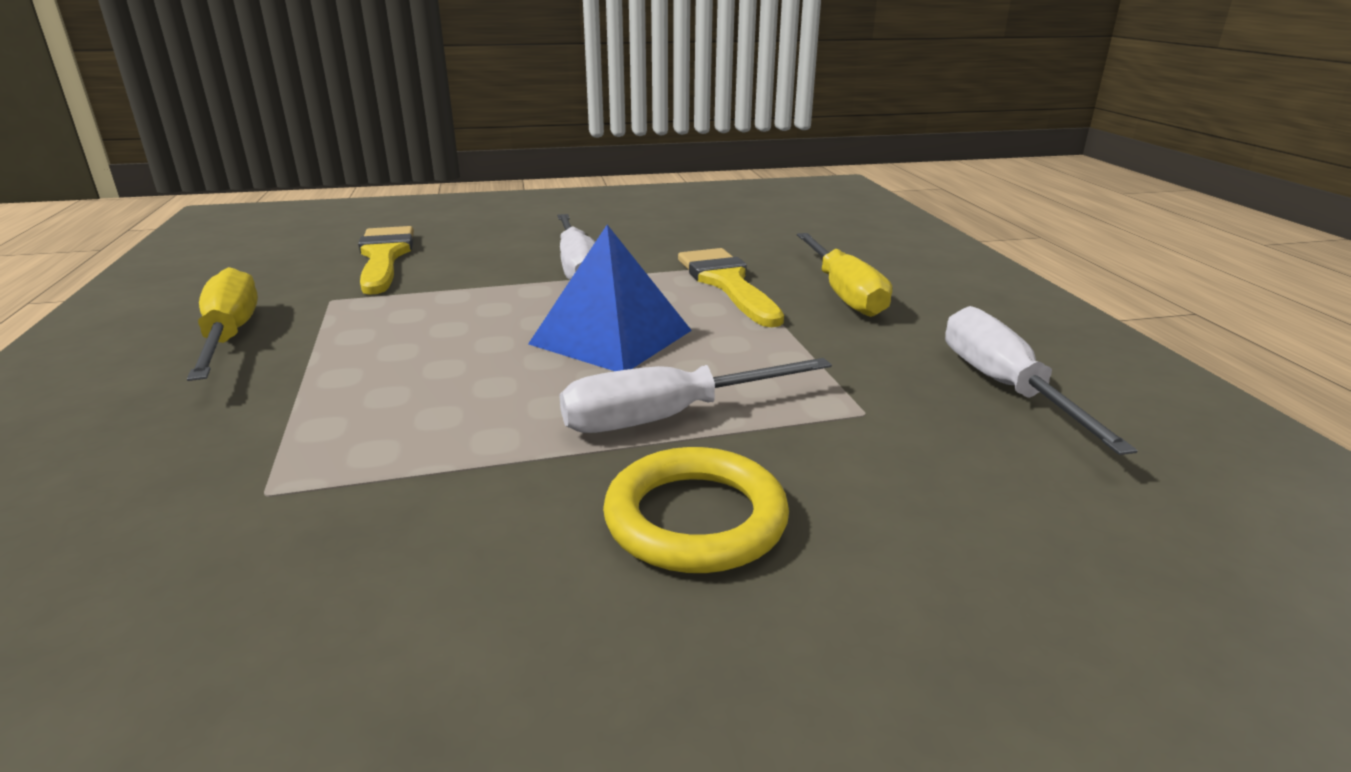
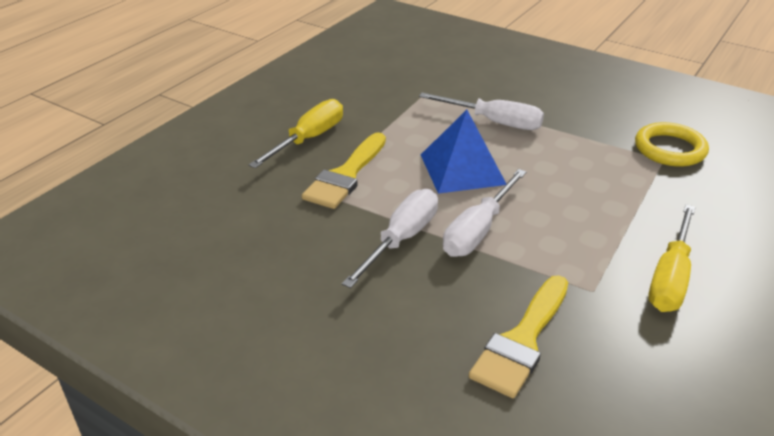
camera: 135 degrees left, 10 degrees up
yellow ring [603,447,789,573] -> yellow ring moved to [635,122,709,167]
white screwdriver [945,306,1138,455] -> white screwdriver moved to [443,169,526,257]

